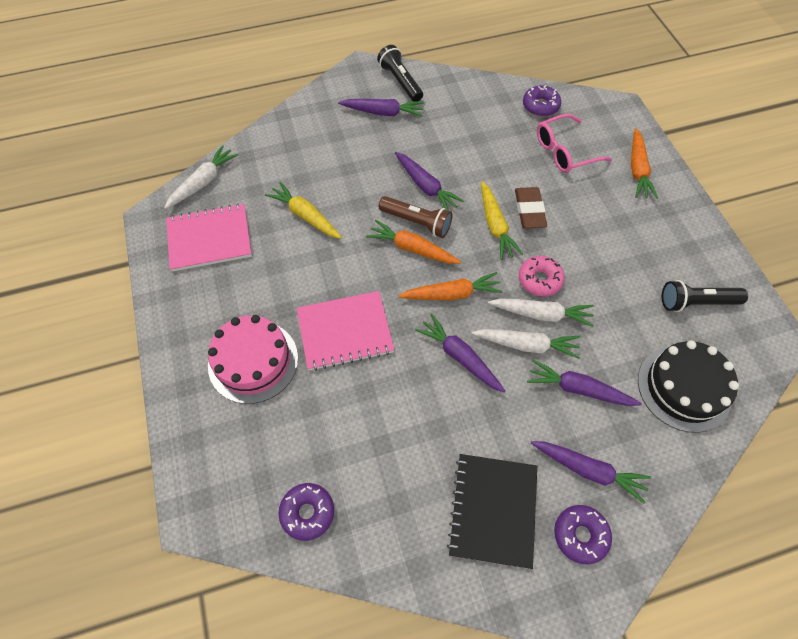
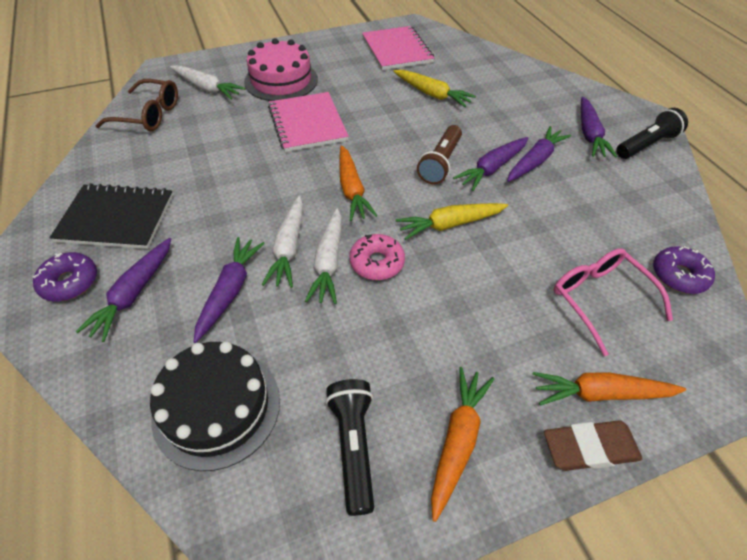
camera: 85 degrees right, 10 degrees down
white carrot [164,145,238,209] -> white carrot moved to [170,65,245,100]
yellow carrot [265,182,342,239] -> yellow carrot turned 90 degrees clockwise [393,70,476,107]
purple donut [278,483,334,541] -> brown glasses [96,79,178,131]
orange carrot [366,220,461,264] -> orange carrot moved to [431,367,494,522]
purple carrot [415,314,505,393] -> purple carrot moved to [507,126,571,182]
brown eraser [515,187,547,228] -> brown eraser moved to [544,420,642,471]

